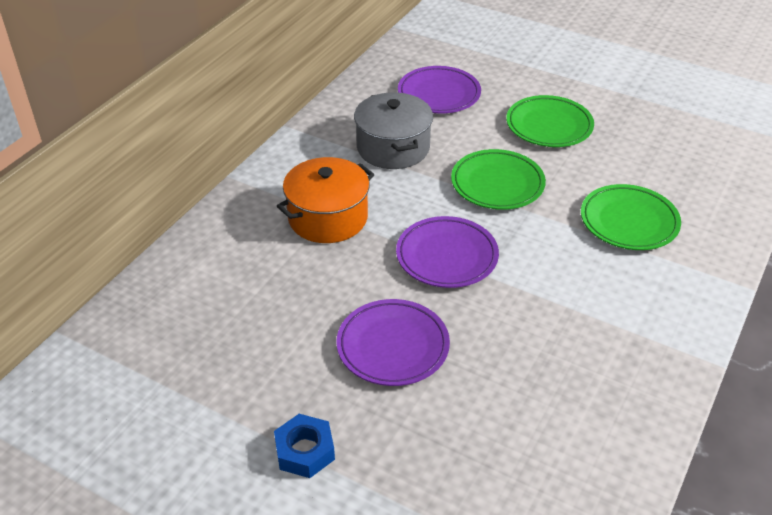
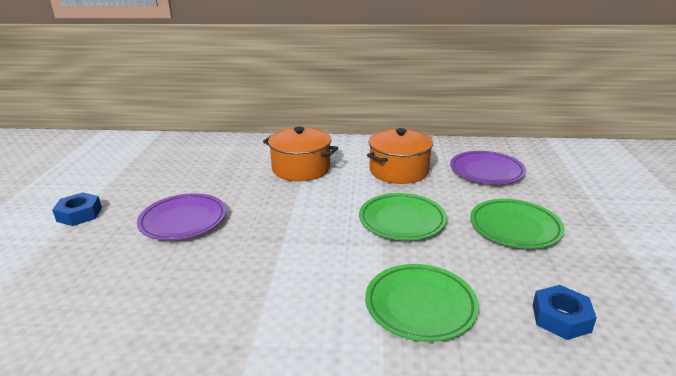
camera: 65 degrees right, 15 degrees down
grey pot [354,92,433,169] -> orange pot [367,128,433,184]
purple plate [396,216,499,288] -> none
none -> blue nut [533,285,597,340]

